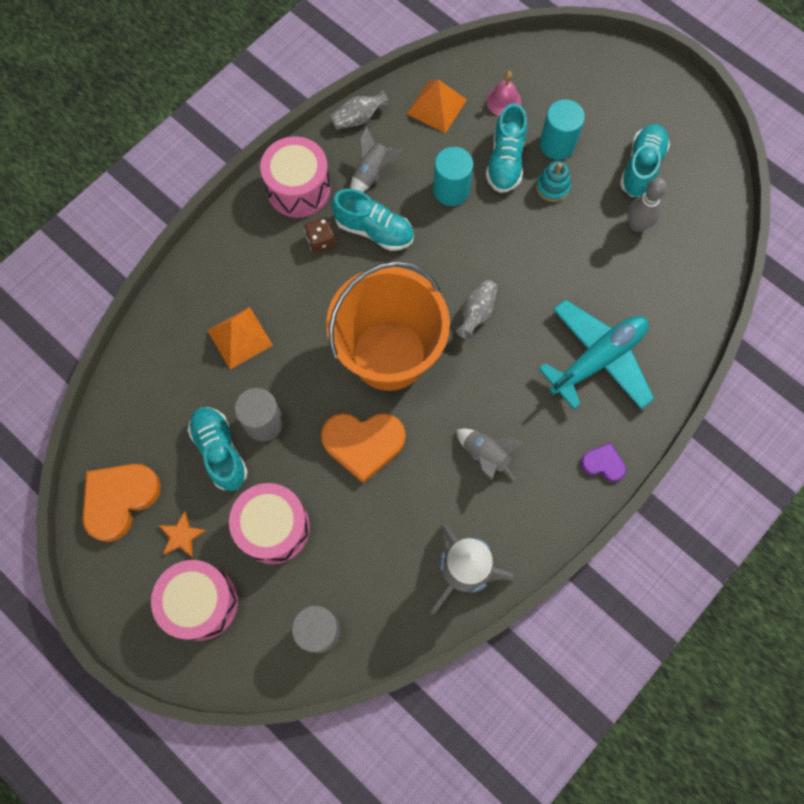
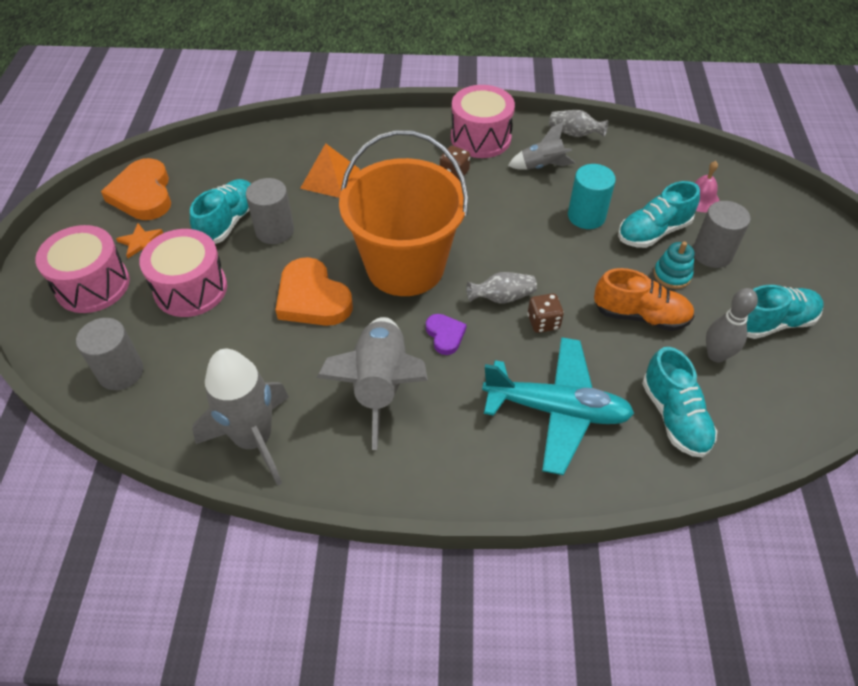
camera: 50 degrees right, 20 degrees down
orange heart [82,464,161,542] -> orange heart turned 105 degrees counterclockwise [101,158,171,220]
turquoise shoe [331,189,414,251] -> turquoise shoe moved to [642,347,717,457]
orange pyramid [406,79,467,133] -> none
grey rocket [456,428,524,480] -> grey rocket [316,317,428,450], size x1.81
turquoise cylinder [540,99,585,160] -> grey cylinder [693,201,751,268]
purple heart [581,443,626,482] -> purple heart moved to [426,314,467,355]
none -> brown dice [527,293,564,333]
none -> orange shoe [594,268,694,331]

